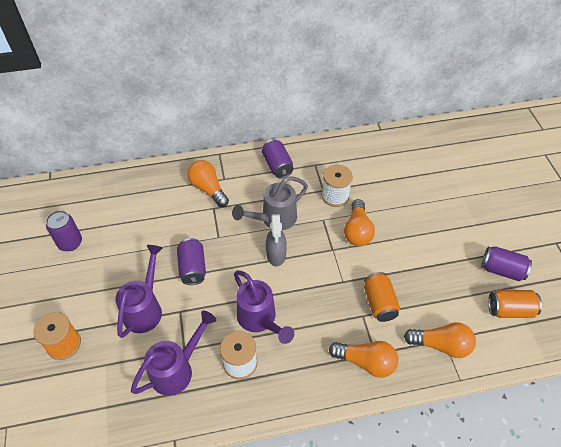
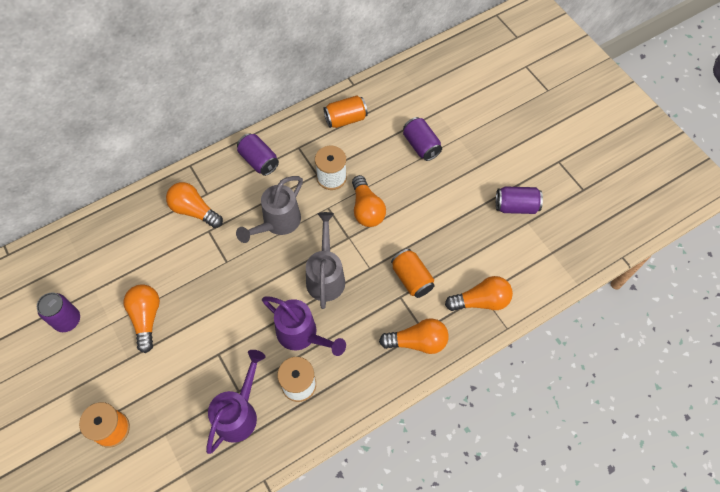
camera: 20 degrees left, 10 degrees up
purple watering can [115,245,163,338] -> none
purple can [177,238,206,285] -> purple can moved to [403,117,442,161]
grey spray bottle [266,214,287,266] -> none
orange can [488,290,542,318] -> orange can moved to [323,96,368,128]
none -> orange light bulb [124,284,160,353]
none -> grey watering can [306,212,345,309]

